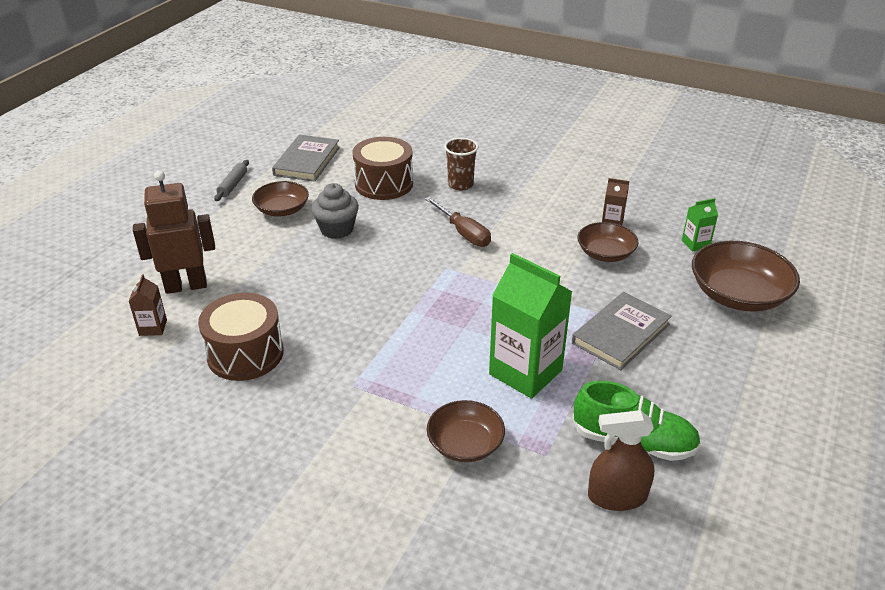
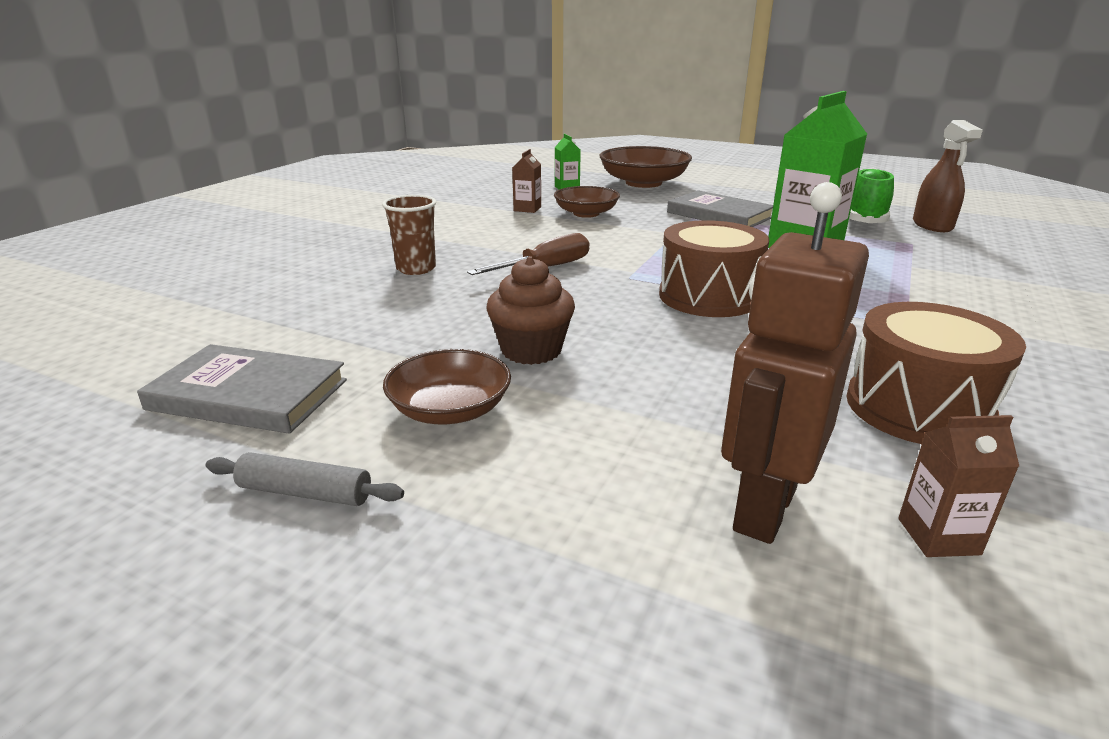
camera: 90 degrees left, 10 degrees down
brown robot [133,170,215,294] -> brown robot turned 45 degrees clockwise [721,182,869,544]
grey cupcake [311,183,359,239] -> brown cupcake [486,256,575,365]
brown drum [352,137,413,200] -> brown drum moved to [659,220,769,317]
brown bowl [427,400,505,462] -> none

